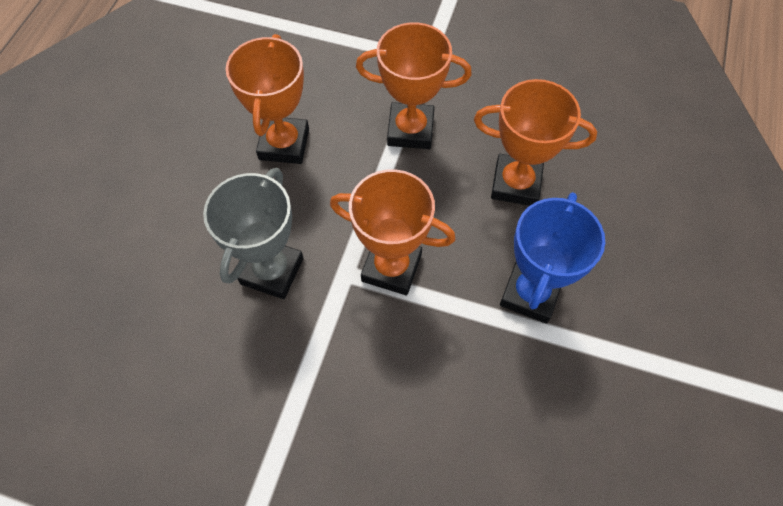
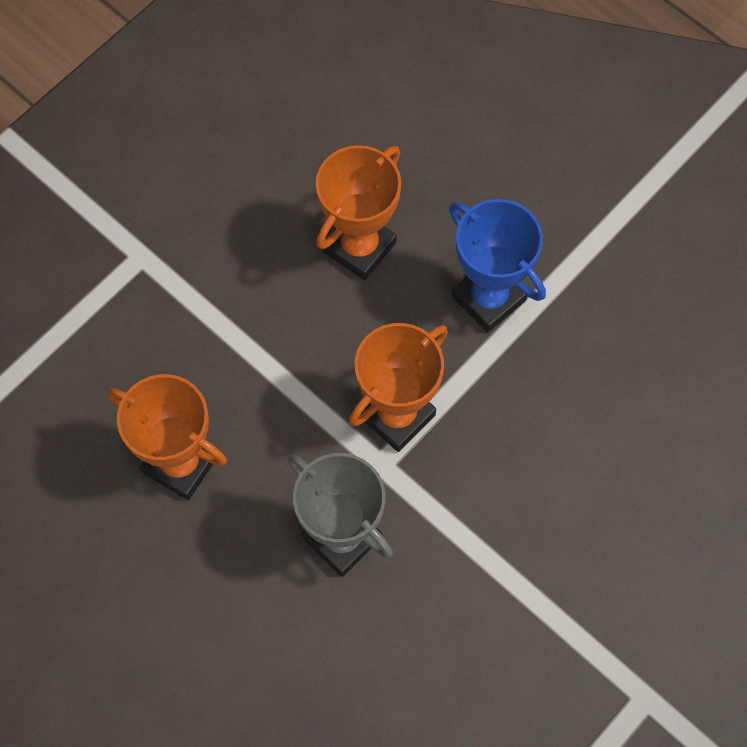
camera: 65 degrees left, 5 degrees up
orange trophy [356,22,472,149] -> none

